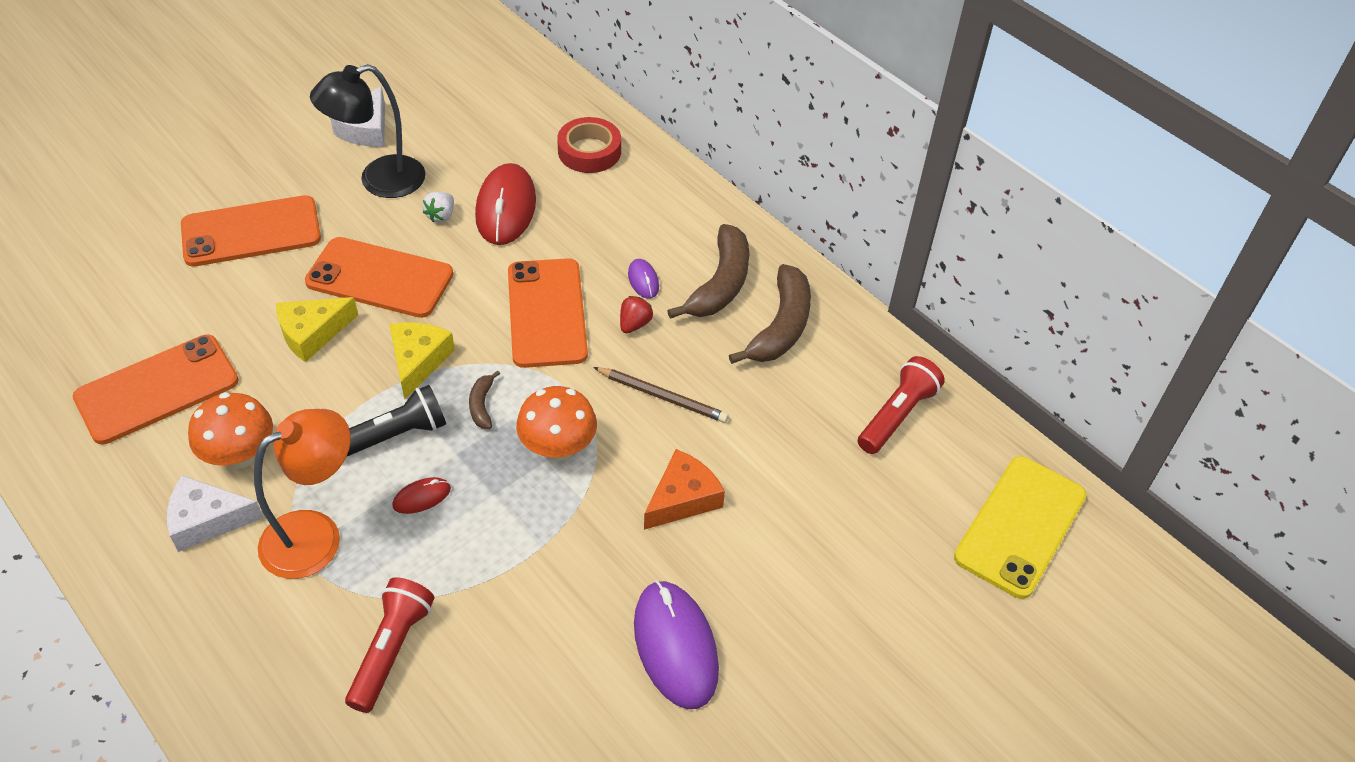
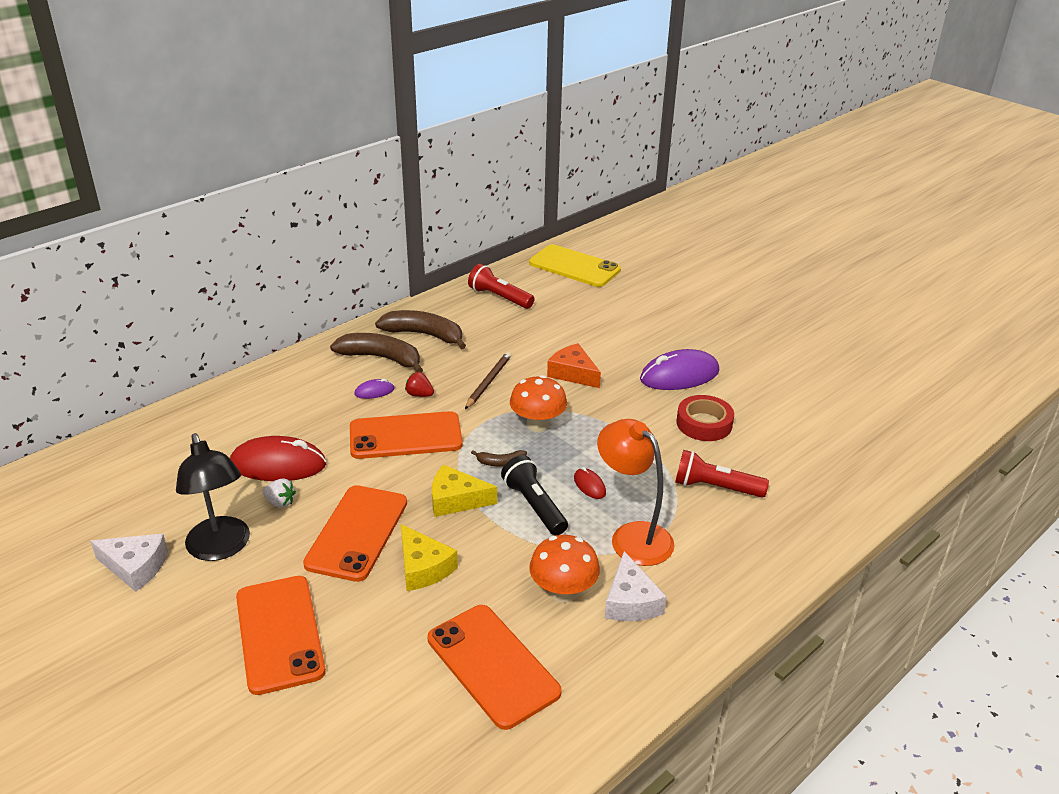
camera: 90 degrees left, 15 degrees down
red tape [557,117,621,173] -> red tape moved to [677,395,734,441]

